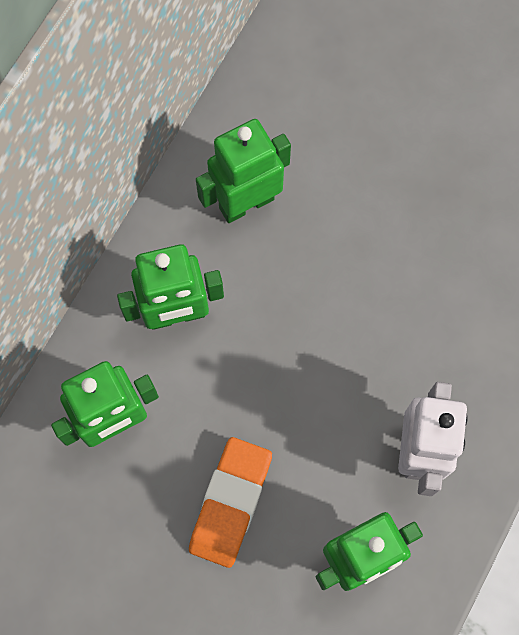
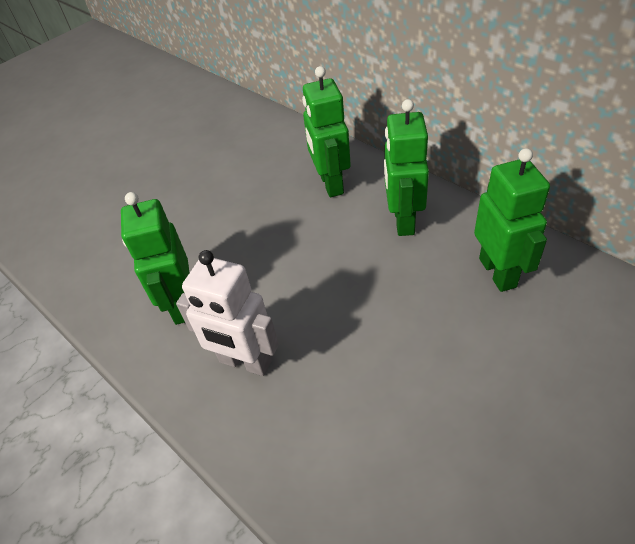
camera: 110 degrees right, 25 degrees down
orange eraser [189,437,272,568] -> none

